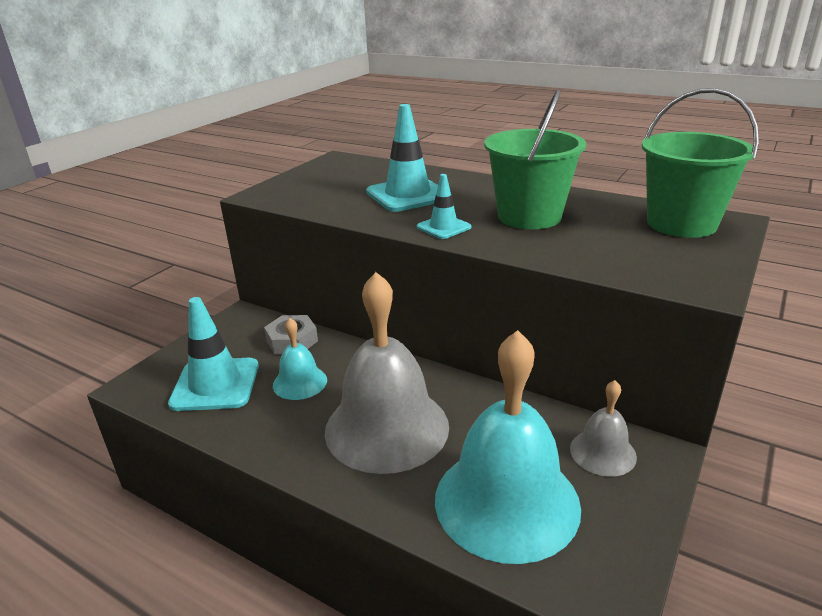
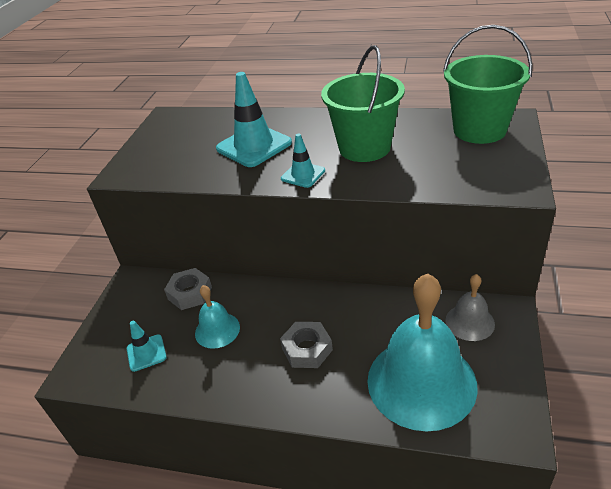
camera: 15 degrees left, 10 degrees up
turquoise traffic cone [168,297,259,411] -> turquoise traffic cone [127,321,167,372], size x0.55
grey bell [325,272,449,474] -> grey nut [280,322,333,368]

